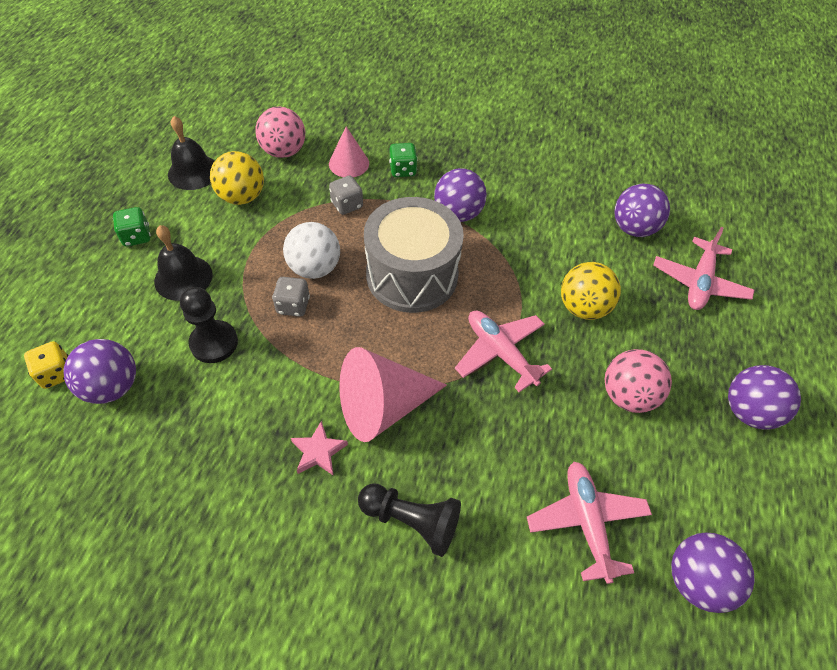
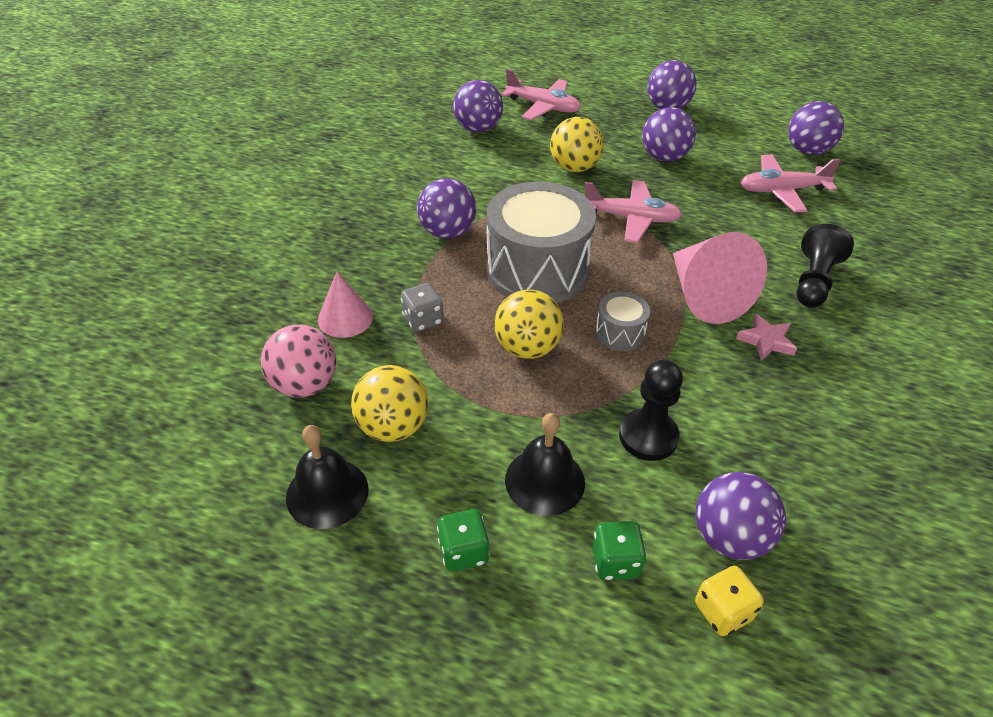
camera: 85 degrees left, 10 degrees down
grey dice [272,277,310,317] -> none
white ball [283,222,340,279] -> yellow ball [495,290,564,359]
green dice [389,143,418,177] -> green dice moved to [592,521,647,580]
pink plane [455,311,552,392] -> pink plane turned 135 degrees counterclockwise [585,180,682,243]
pink ball [605,349,672,413] -> purple ball [642,107,696,162]
none -> grey drum [595,292,650,351]

